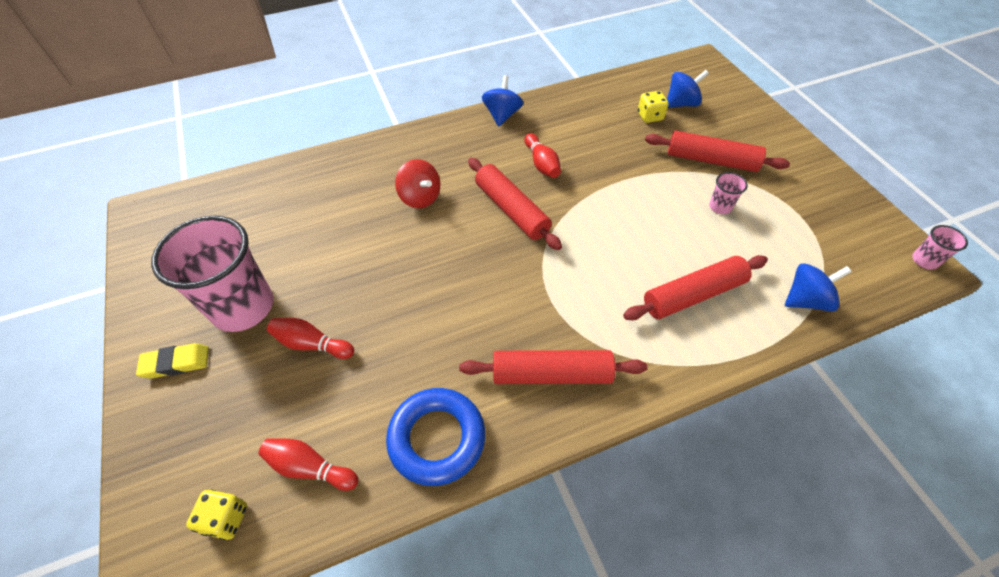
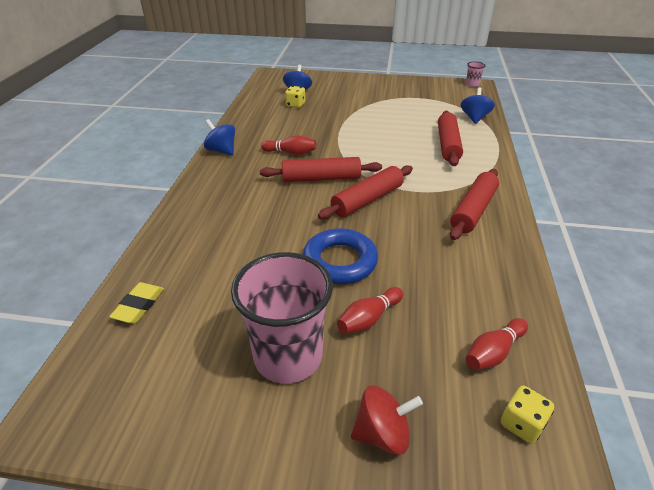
camera: 60 degrees left, 15 degrees down
yellow eraser [136,343,209,379] -> yellow eraser moved to [109,282,164,323]
blue ring [386,388,485,486] -> blue ring moved to [303,228,378,284]
red spinning top [395,159,440,208] -> red spinning top moved to [351,385,423,455]
red rolling pin [645,131,790,172] -> red rolling pin moved to [318,165,413,219]
pink cup [709,172,748,214] -> none

